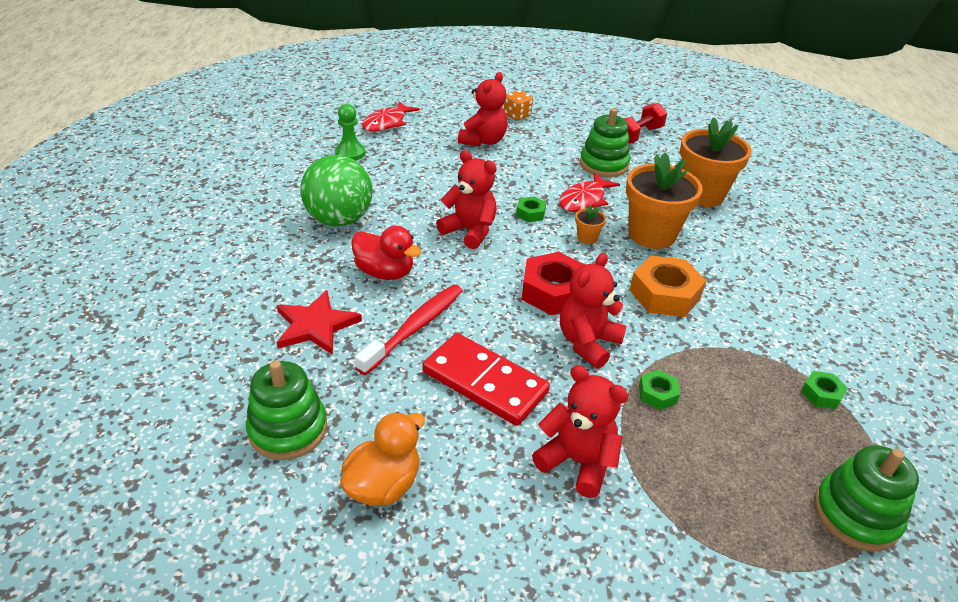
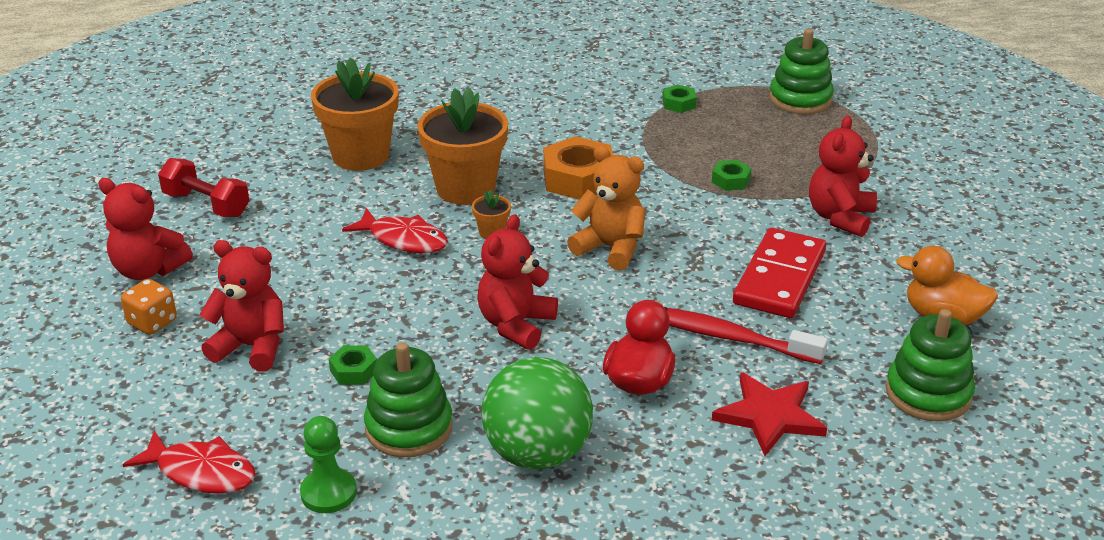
camera: 100 degrees left, 5 degrees down
green nut [516,197,546,222] -> green nut moved to [329,345,377,385]
red nut [522,252,585,315] -> orange teddy bear [567,146,646,271]
red teddy bear [560,253,626,369] -> red teddy bear moved to [98,178,193,280]
green stacking toy [580,108,630,177] -> green stacking toy moved to [364,342,453,457]

